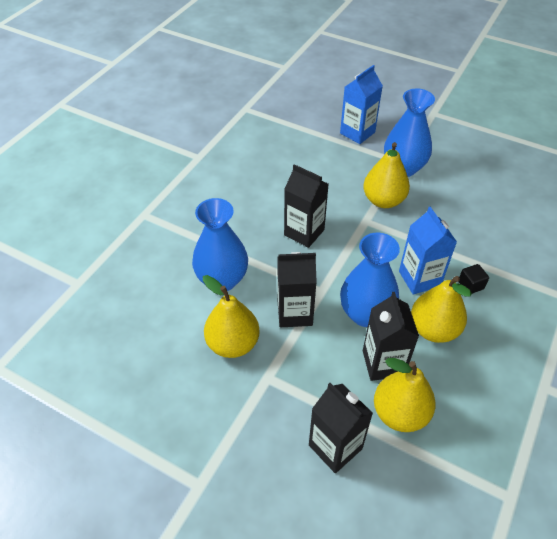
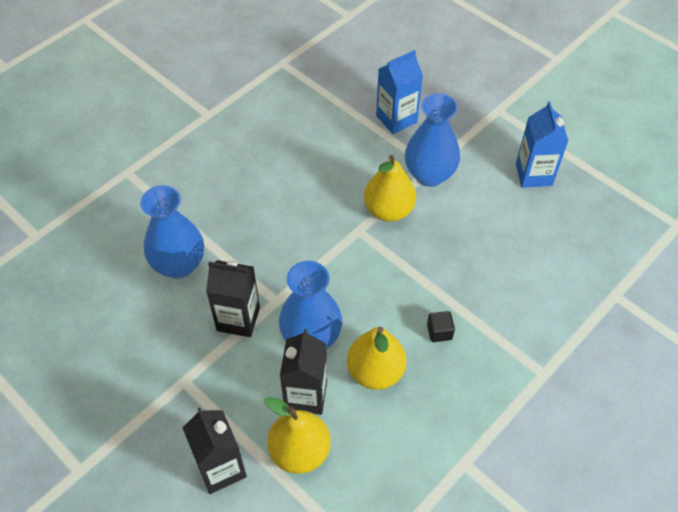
camera: 15 degrees right, 5 degrees up
yellow pear [203,275,260,358] -> none
black carton [284,164,329,248] -> none
blue carton [399,207,457,295] -> blue carton moved to [516,101,568,188]

